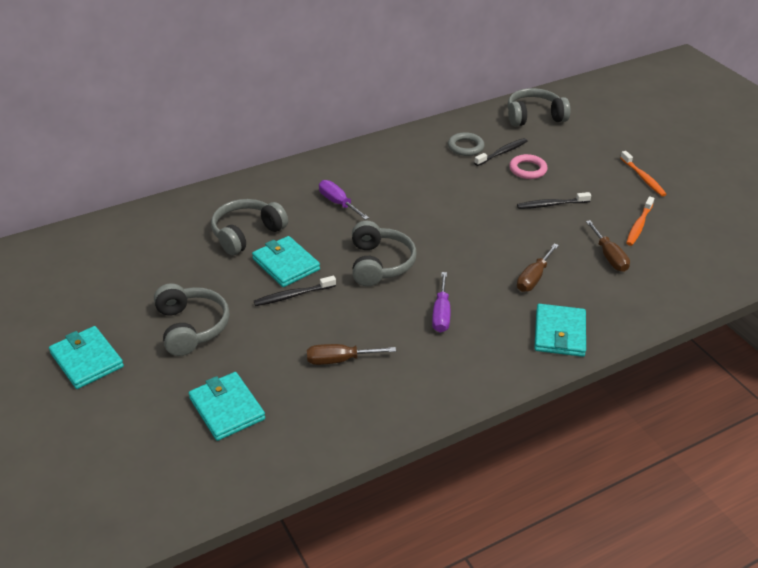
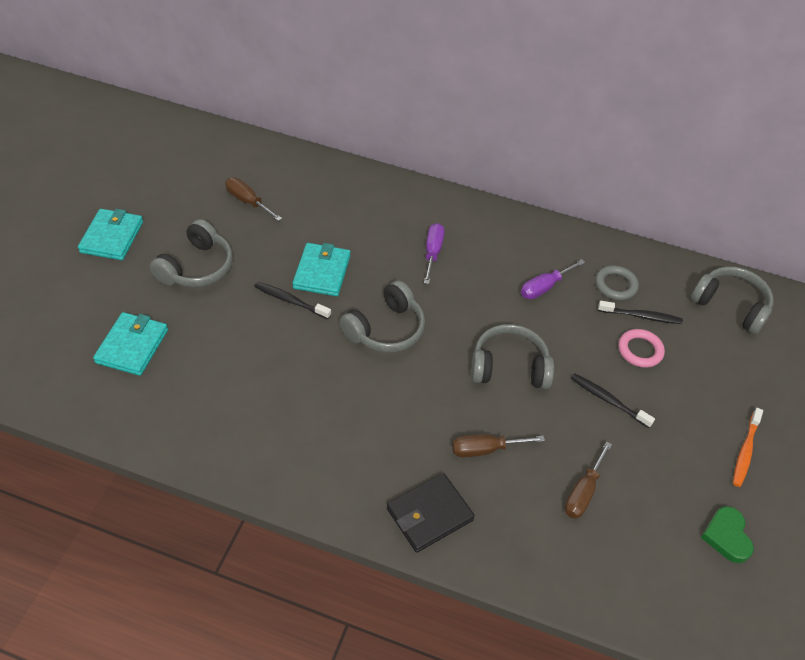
camera: 45 degrees right, 10 degrees up
grey headphones [211,199,288,255] -> grey headphones moved to [471,324,554,389]
brown screwdriver [307,344,396,365] -> brown screwdriver moved to [225,177,282,221]
purple screwdriver [432,272,450,333] -> purple screwdriver moved to [521,259,585,299]
turquoise wallet [534,304,586,357] -> black wallet [387,473,475,553]
orange toothbrush [626,196,654,246] -> none
none -> green heart [701,506,754,563]

